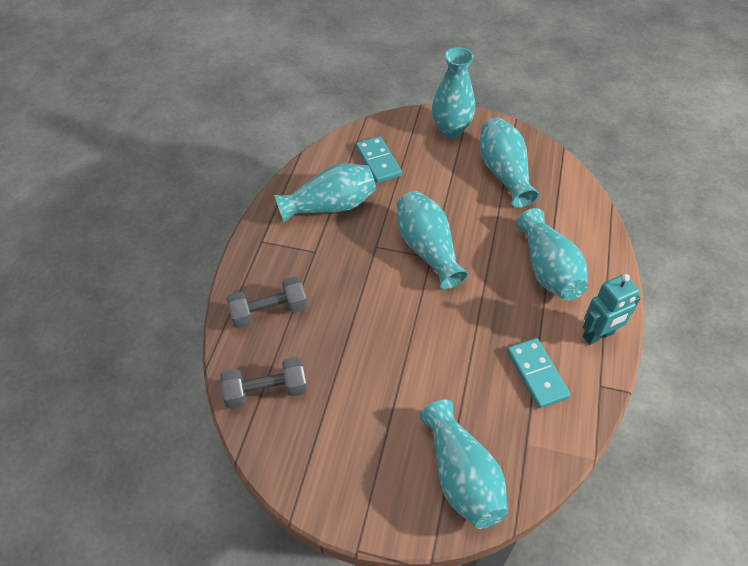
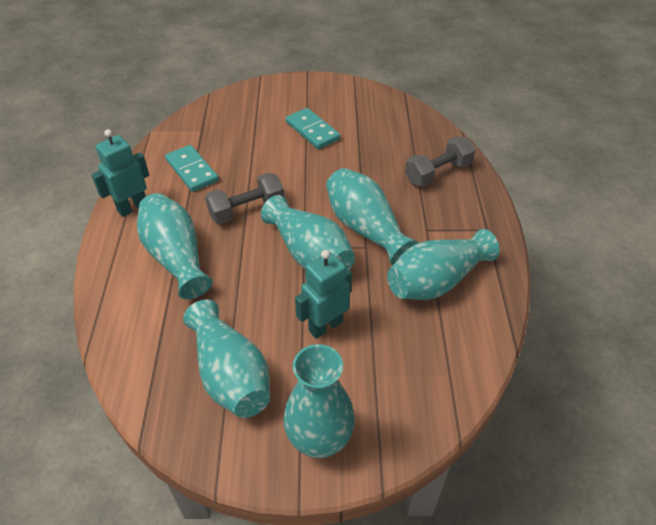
camera: 165 degrees right, 5 degrees down
grey dumbbell [220,357,307,409] -> grey dumbbell moved to [205,172,284,224]
turquoise domino [356,136,402,183] -> turquoise domino moved to [286,108,340,149]
turquoise vase [420,399,508,529] -> turquoise vase moved to [326,168,418,265]
none -> turquoise robot [295,250,352,339]

